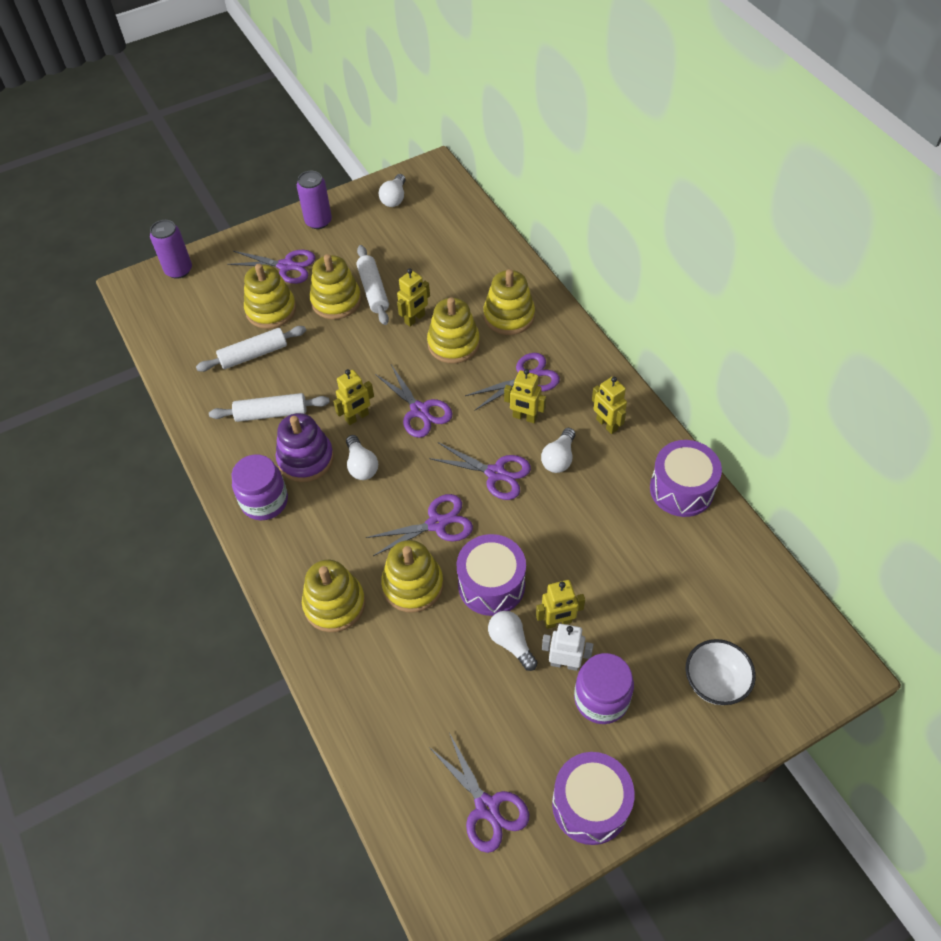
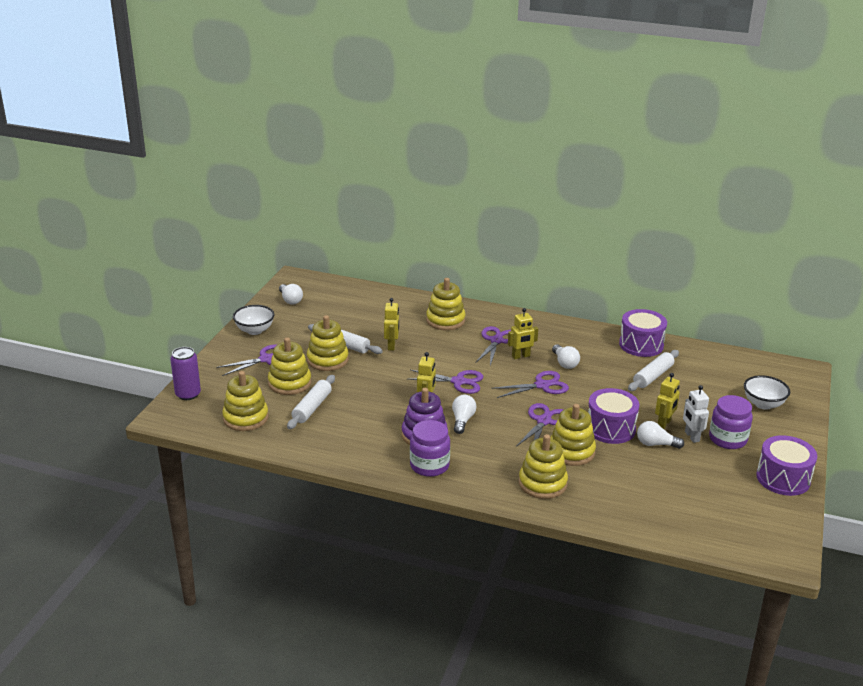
camera: 45 degrees left, 25 degrees down
white rolling pin [209,393,330,422] -> white rolling pin moved to [628,350,679,391]
purple can [297,171,332,229] -> white bowl [233,305,274,335]
white light bulb [346,435,378,480] -> white light bulb turned 105 degrees counterclockwise [452,395,477,434]
yellow stacking toy [427,297,480,364] -> yellow stacking toy moved to [222,371,268,431]
purple scissors [429,733,529,853] -> none
white robot [542,624,594,671] -> white robot turned 75 degrees counterclockwise [683,385,709,443]
yellow robot [592,377,627,434] -> none

